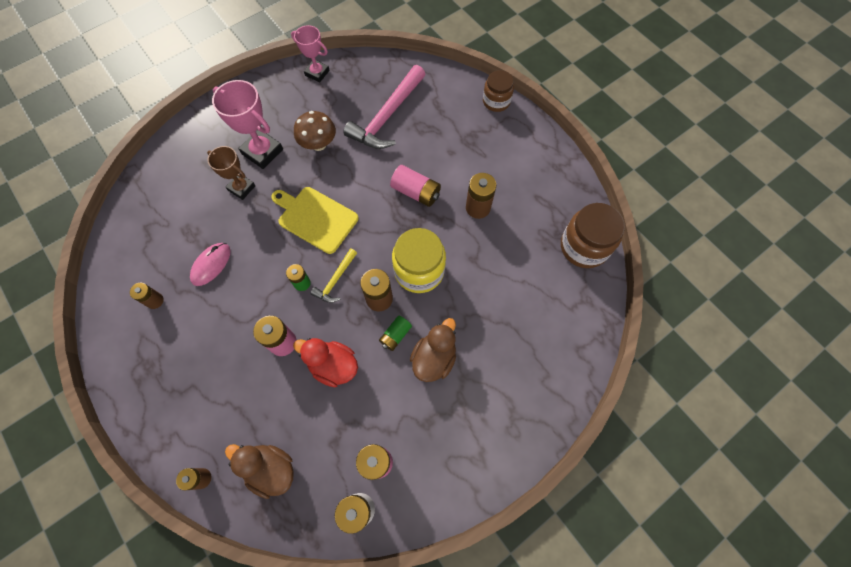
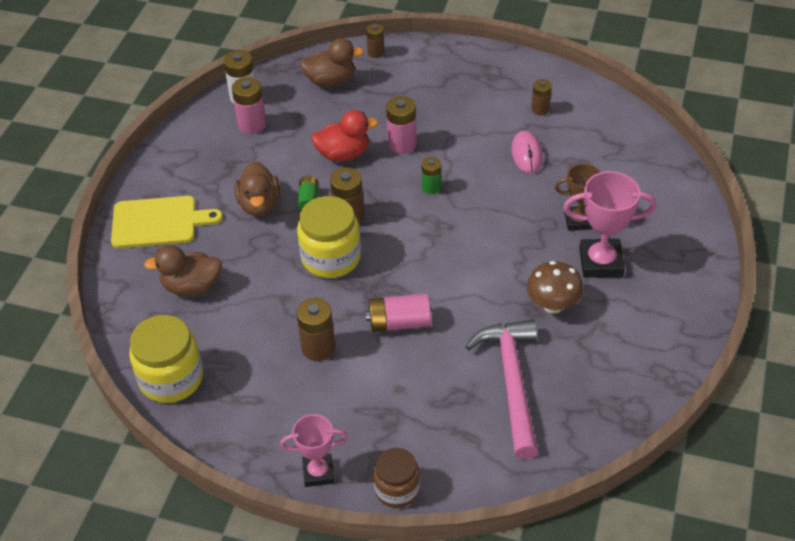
camera: 145 degrees right, 20 degrees down
yellow cutting board [271,187,359,254] -> yellow cutting board moved to [111,196,223,248]
pink trophy [291,25,330,82] -> pink trophy moved to [280,414,348,487]
yellow hammer [311,248,357,303] -> none
brown jar [561,203,625,268] -> yellow jar [129,315,203,403]
none -> brown duck [144,245,222,296]

